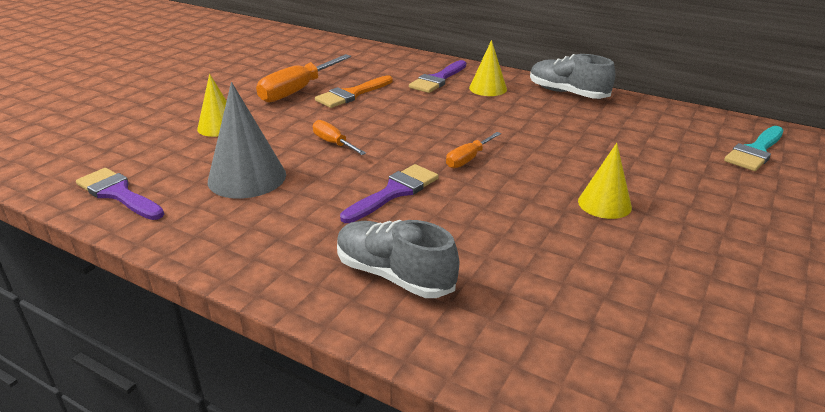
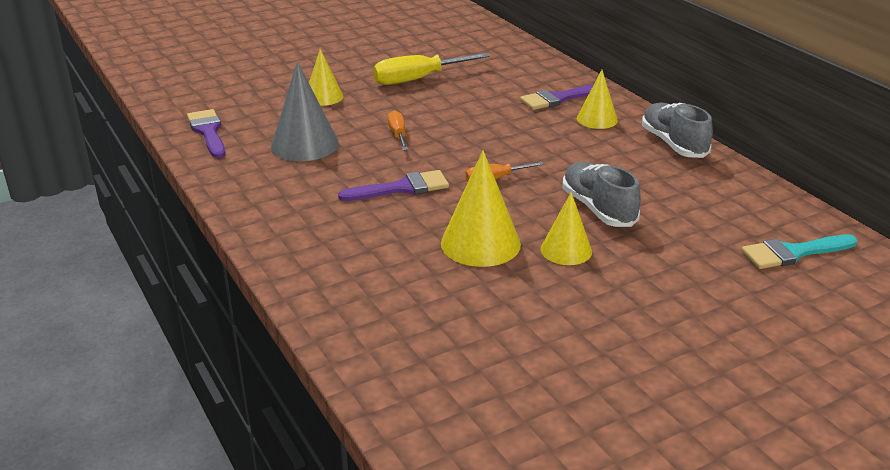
camera: 30 degrees right, 0 degrees up
orange screwdriver [256,54,351,102] -> yellow screwdriver [373,53,490,85]
orange brush [315,75,393,108] -> none
grey shoe [337,220,459,298] -> grey shoe moved to [562,162,641,227]
none -> yellow cone [441,150,521,267]

